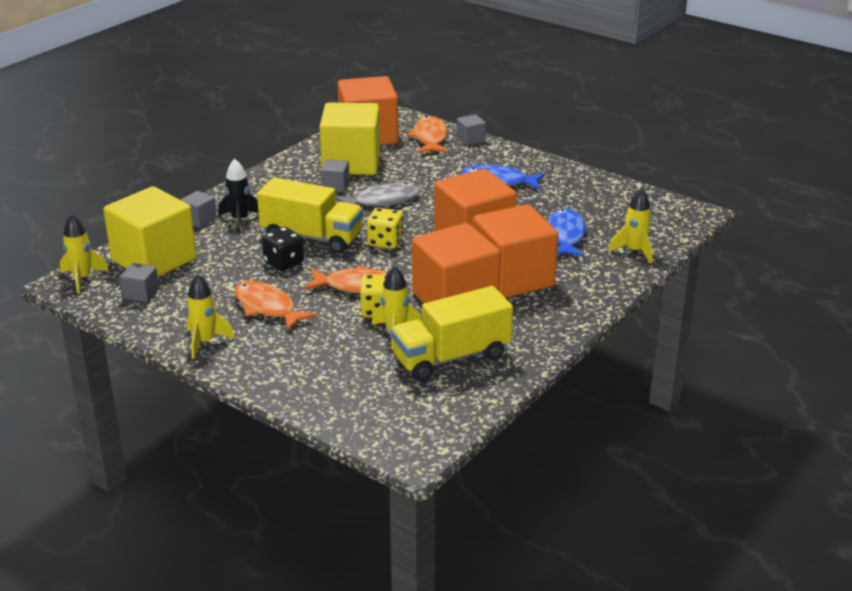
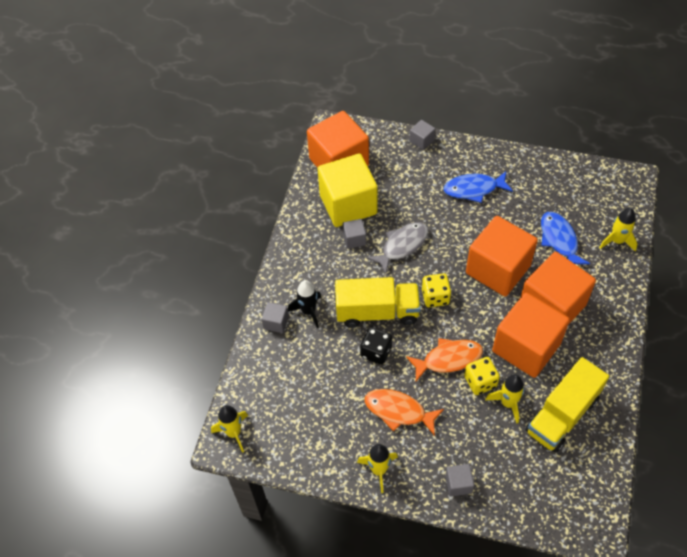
camera: 20 degrees left, 25 degrees up
yellow cube [103,186,197,277] -> none
grey cube [120,263,159,302] -> grey cube moved to [445,464,474,496]
orange fish [407,116,448,153] -> none

